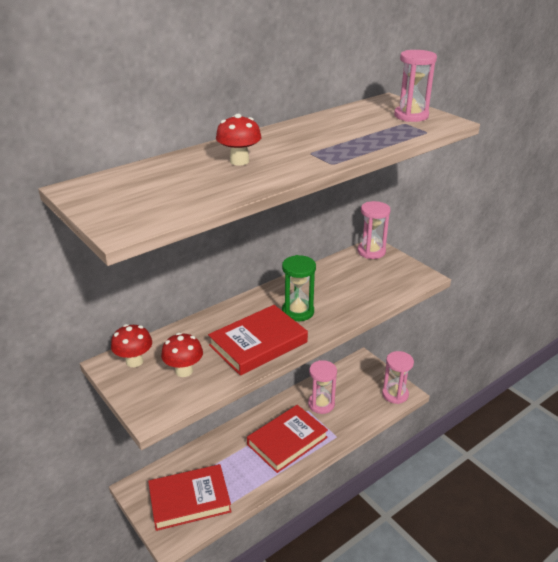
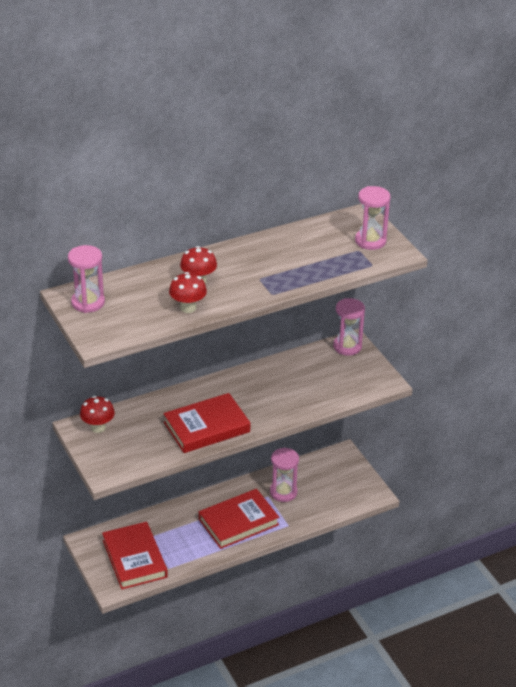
camera: 10 degrees right, 5 degrees up
red book [148,464,231,531] -> red book turned 75 degrees clockwise [102,522,168,589]
red mushroom [161,333,203,377] -> red mushroom moved to [169,272,207,313]
green hourglass [282,255,316,321] -> none
pink hourglass [382,351,414,404] -> pink hourglass moved to [68,245,105,313]

